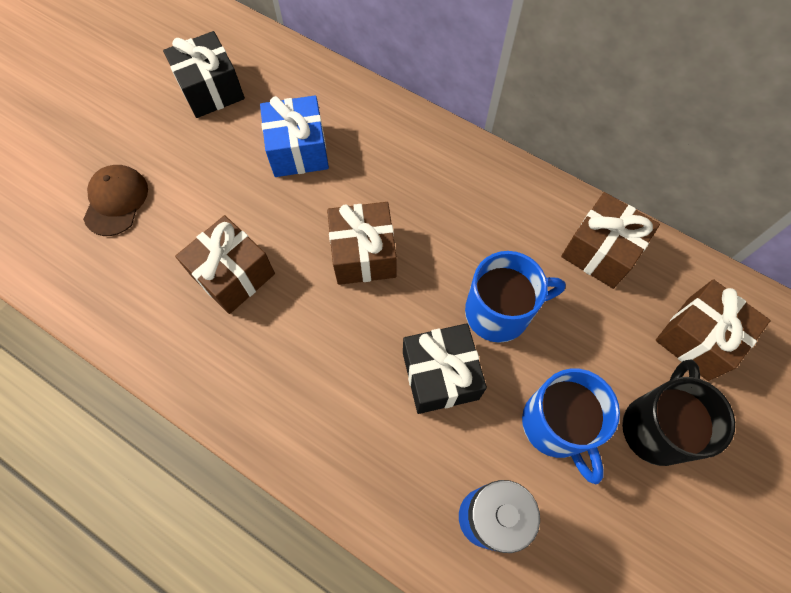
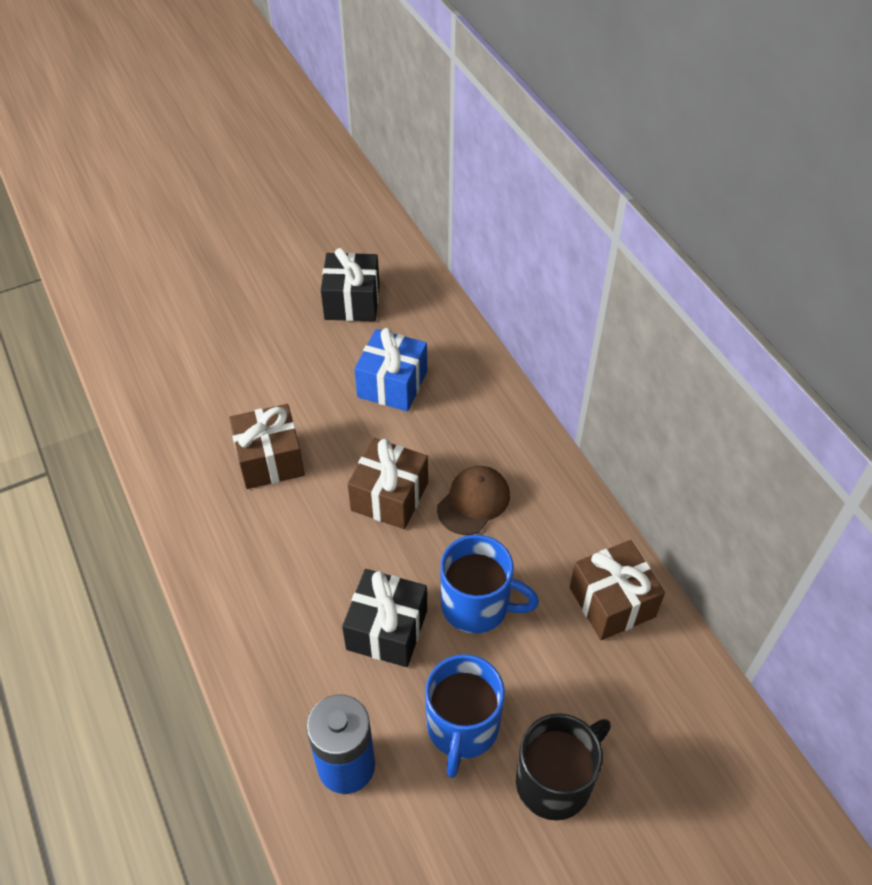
camera: 30 degrees right, 15 degrees down
brown cap [83,165,148,236] -> brown cap moved to [437,466,510,535]
brown gift [656,279,771,381] -> none

